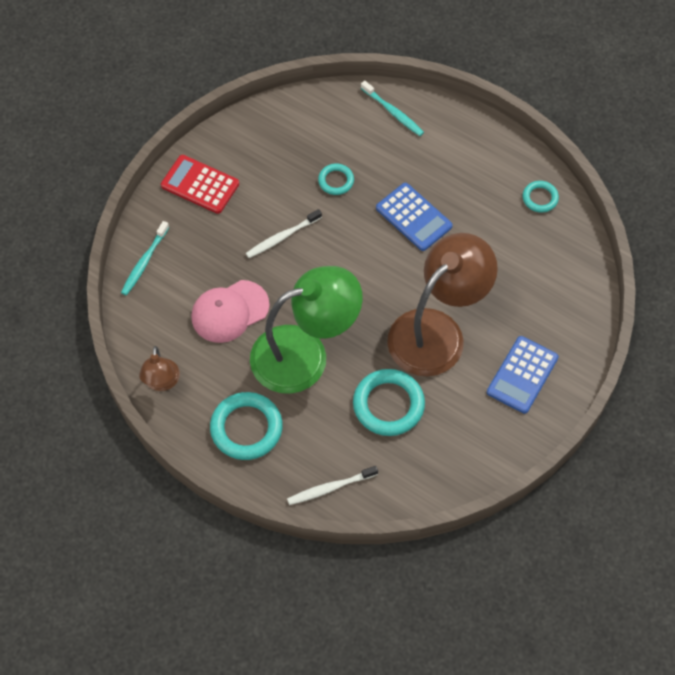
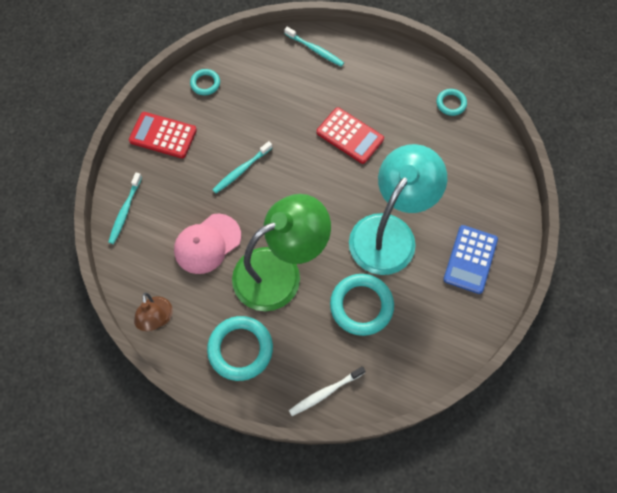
camera: 10 degrees left, 5 degrees up
white toothbrush [246,209,322,258] -> turquoise toothbrush [212,141,272,193]
turquoise ring [318,164,354,195] -> turquoise ring moved to [190,69,220,95]
blue calculator [376,183,453,251] -> red calculator [317,107,384,164]
brown lamp [387,233,498,377] -> turquoise lamp [349,144,447,275]

